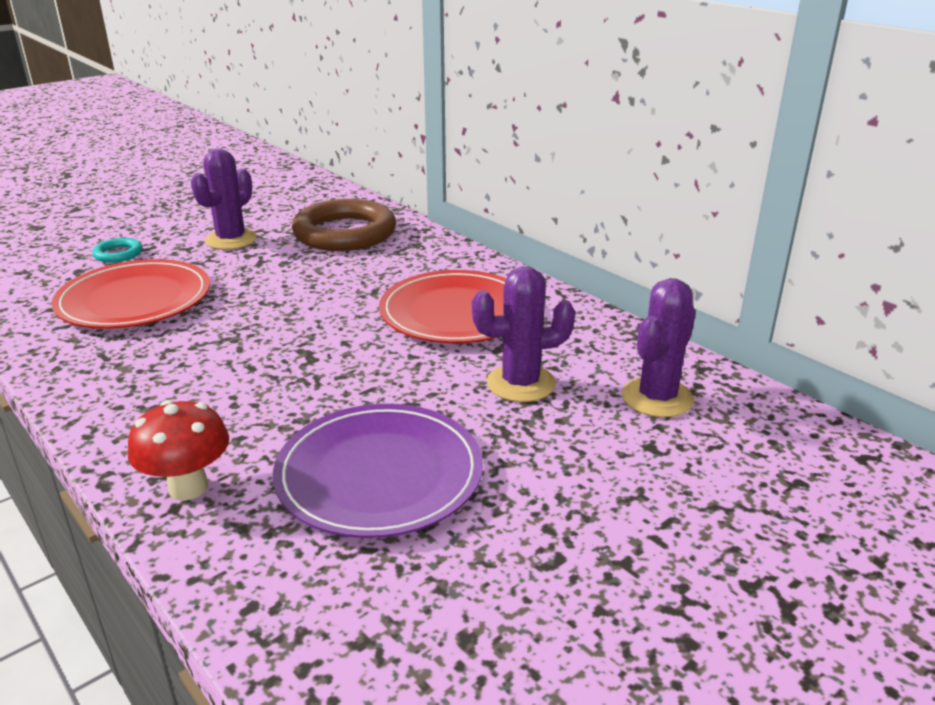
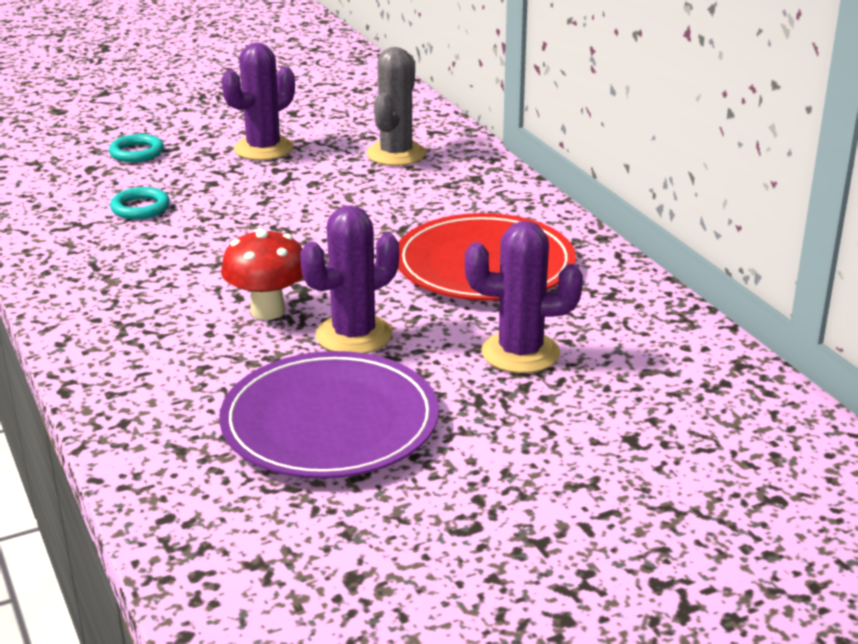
camera: 15 degrees right, 0 degrees up
red plate [51,259,210,329] -> turquoise ring [110,187,170,219]
red mushroom [128,400,229,501] -> red mushroom moved to [221,228,303,320]
brown ring [292,199,396,251] -> grey cactus [366,47,426,166]
purple cactus [622,278,696,417] -> purple cactus moved to [300,205,399,353]

